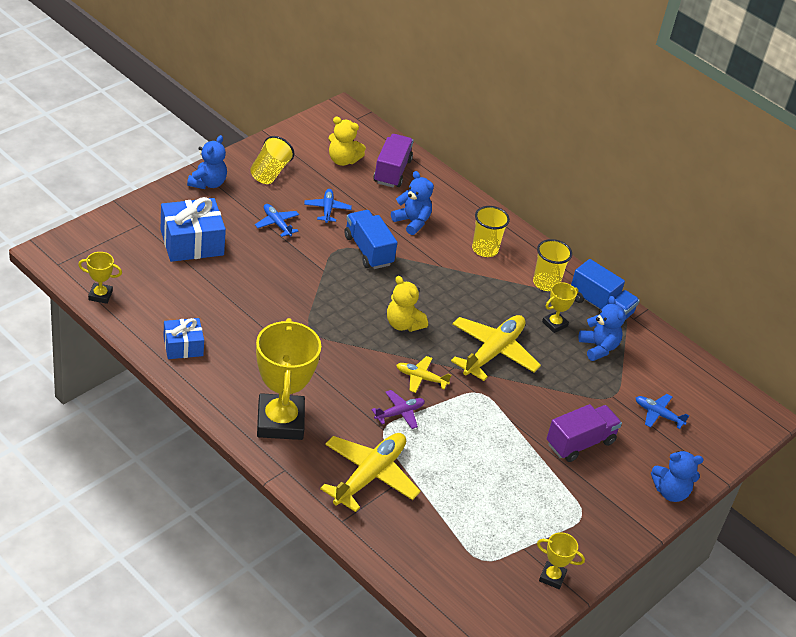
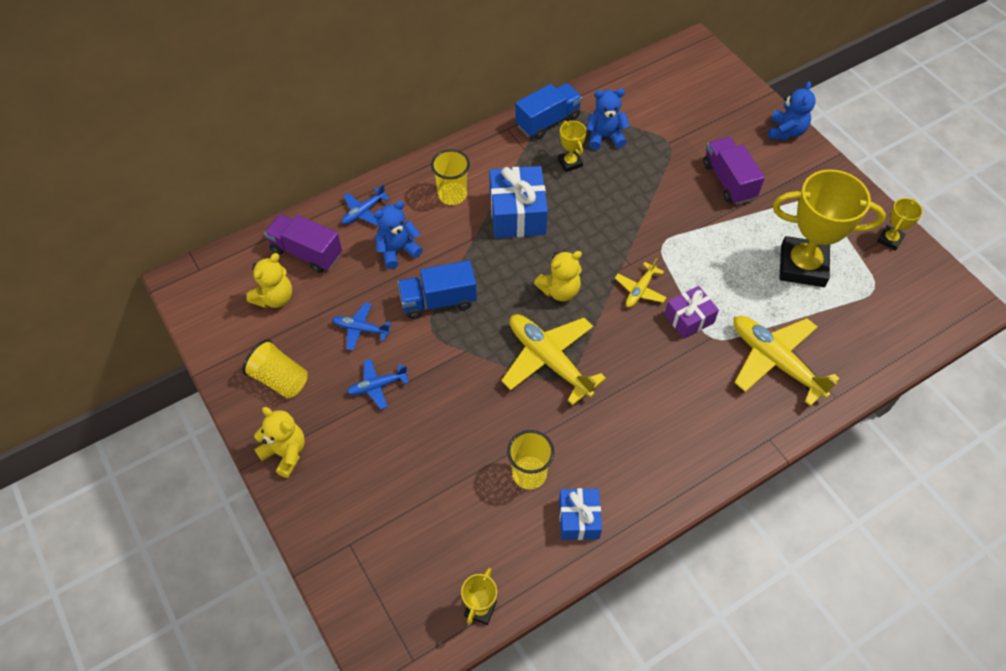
camera: 70 degrees left, 15 degrees up
blue gift [161,197,226,262] -> blue gift moved to [489,166,548,238]
blue teddy bear [187,135,227,189] -> yellow teddy bear [254,407,305,478]
yellow trophy [256,318,321,440] -> yellow trophy moved to [773,169,886,287]
purple plane [371,390,425,429] -> purple gift [664,286,719,339]
yellow plane [451,315,541,381] -> yellow plane moved to [501,314,606,405]
yellow cup [533,239,572,291] -> yellow cup moved to [507,430,554,490]
blue plane [635,394,689,429] -> blue plane moved to [342,184,390,226]

